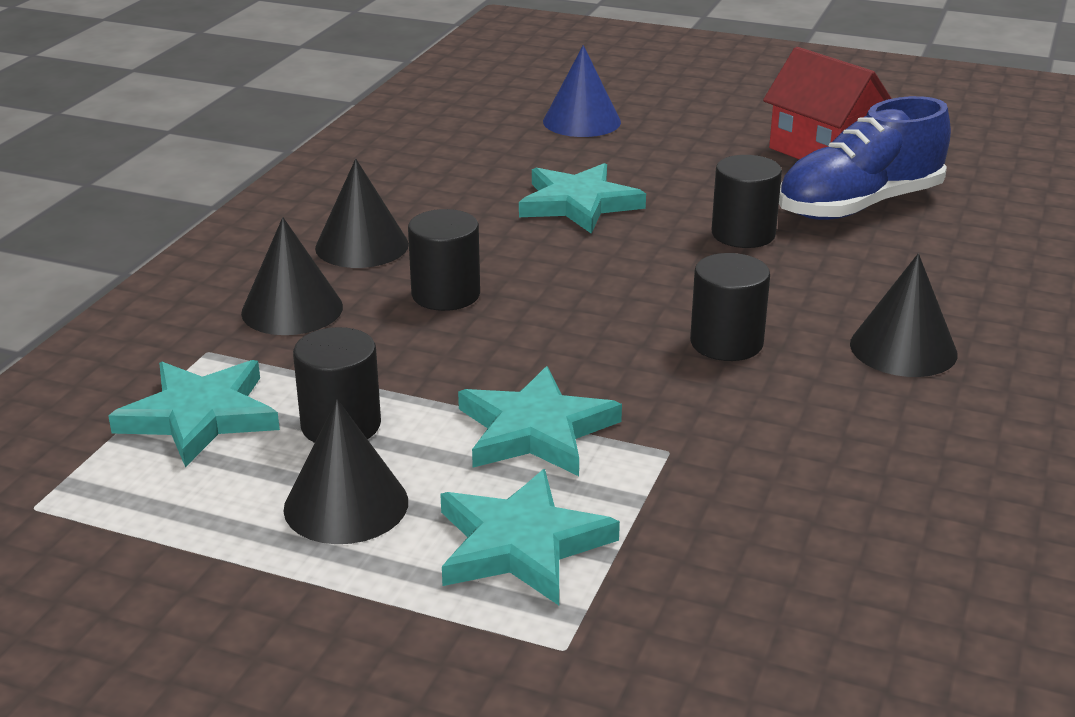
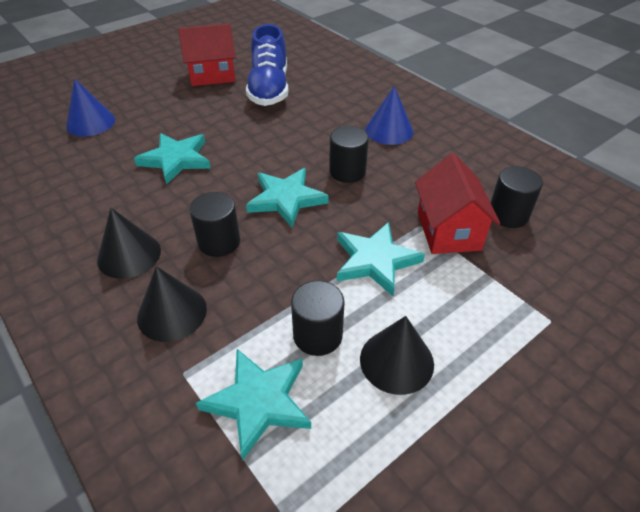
camera: 60 degrees left, 15 degrees up
turquoise star [440,469,620,605] -> turquoise star moved to [246,168,329,227]
black cylinder [712,155,782,248] -> black cylinder moved to [490,166,543,228]
black cone [850,253,957,377] -> blue cone [365,86,413,145]
none -> red house [415,153,500,254]

